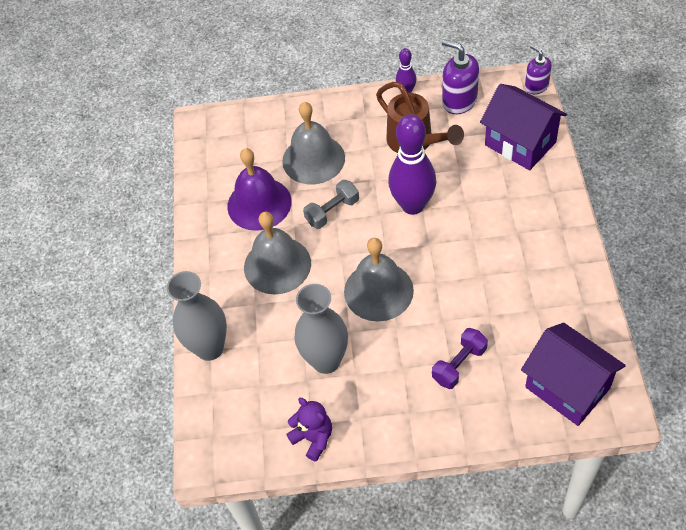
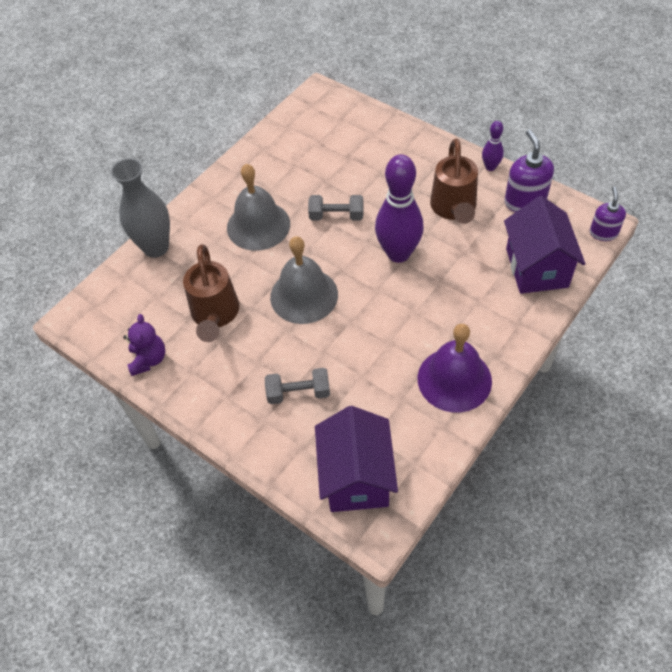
camera: 40 degrees right, 0 degrees up
purple bell [227,148,292,231] -> purple bell moved to [418,324,492,413]
grey bell [282,102,345,184] -> none
grey vase [294,284,348,374] -> brown watering can [183,244,239,342]
purple dumbbell [432,328,488,389] -> grey dumbbell [265,368,330,404]

